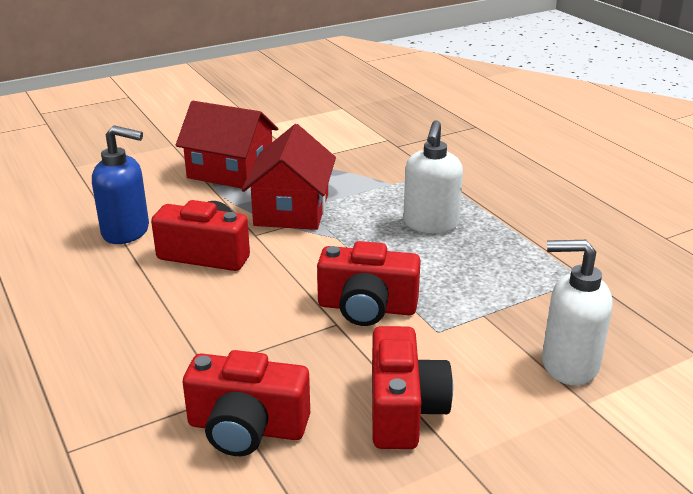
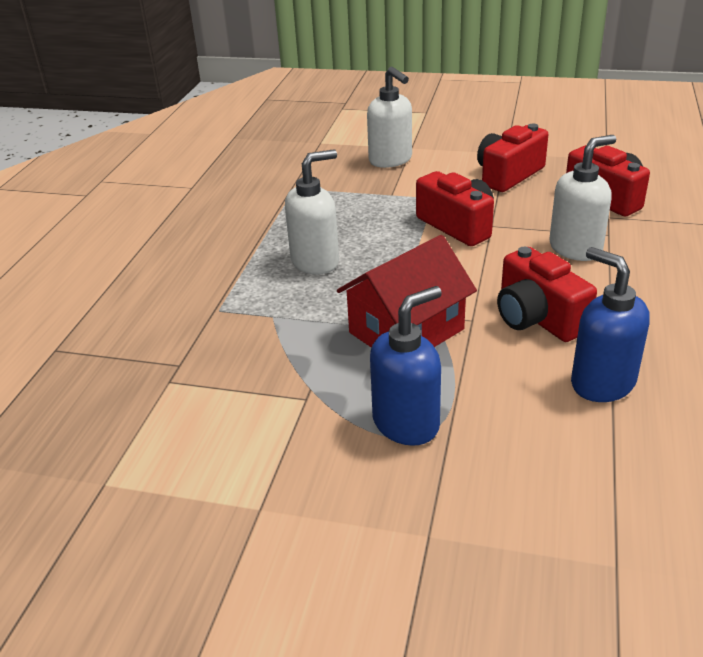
camera: 135 degrees left, 5 degrees up
red house [176,101,278,189] -> blue soap dispenser [370,286,442,446]
none -> white soap dispenser [549,135,616,261]

